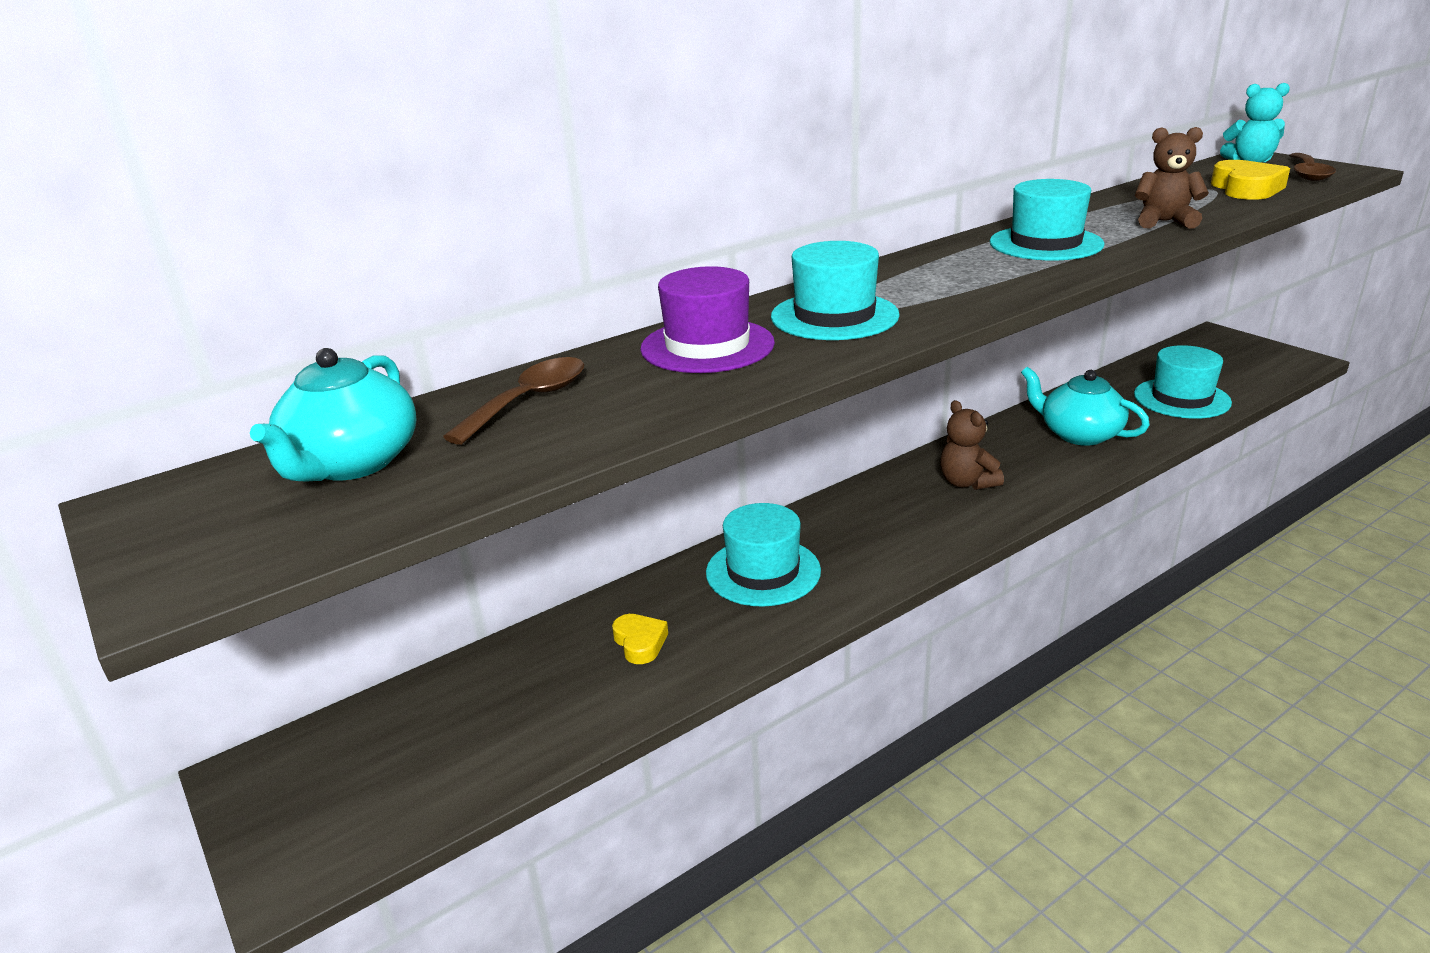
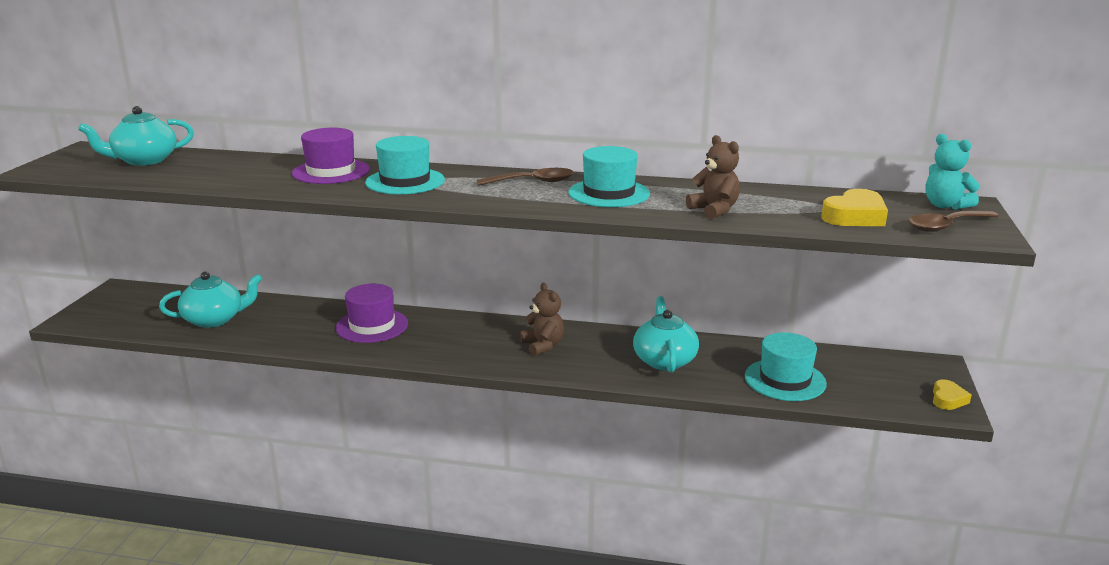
camera: 45 degrees right, 5 degrees down
brown spoon [443,357,584,445] -> brown spoon moved to [477,168,574,186]
yellow heart [612,614,668,664] -> yellow heart moved to [933,379,972,410]
turquoise hat [706,503,821,607] -> purple hat [336,284,408,343]
brown teddy bear [940,400,1004,490] -> brown teddy bear turned 135 degrees clockwise [520,283,564,356]
none -> turquoise teapot [159,272,262,328]

